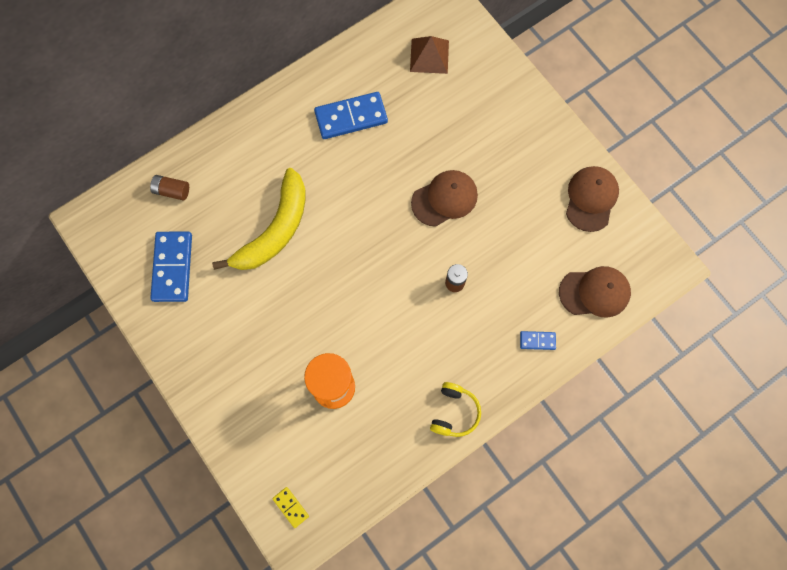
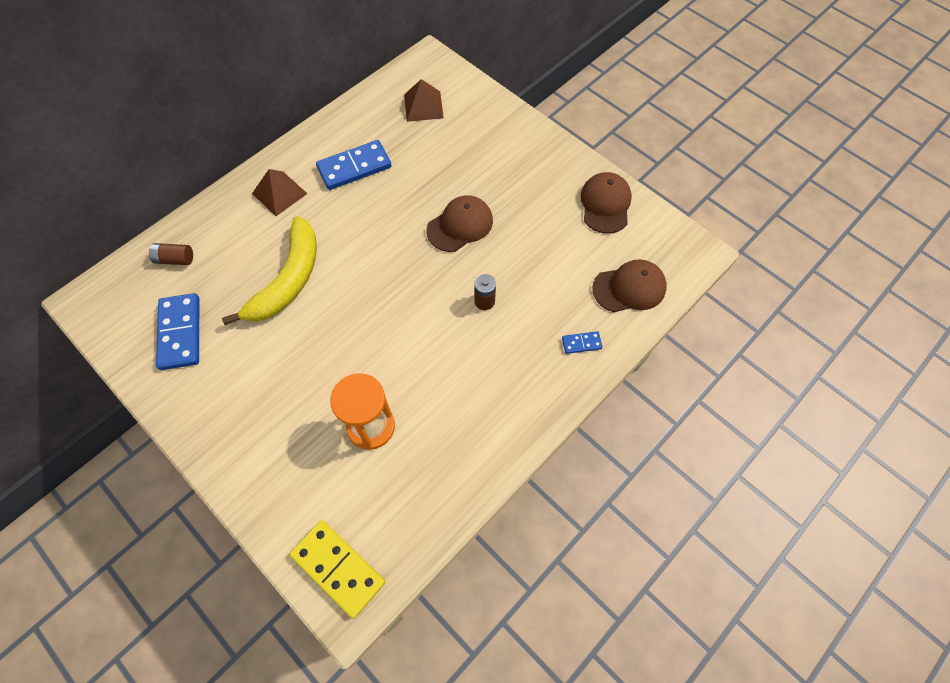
camera: 10 degrees left, 10 degrees down
yellow domino [272,487,309,528] -> yellow domino [290,520,385,618], size x2.08
yellow headphones [430,382,481,437] -> none
none -> brown pyramid [252,169,307,216]

